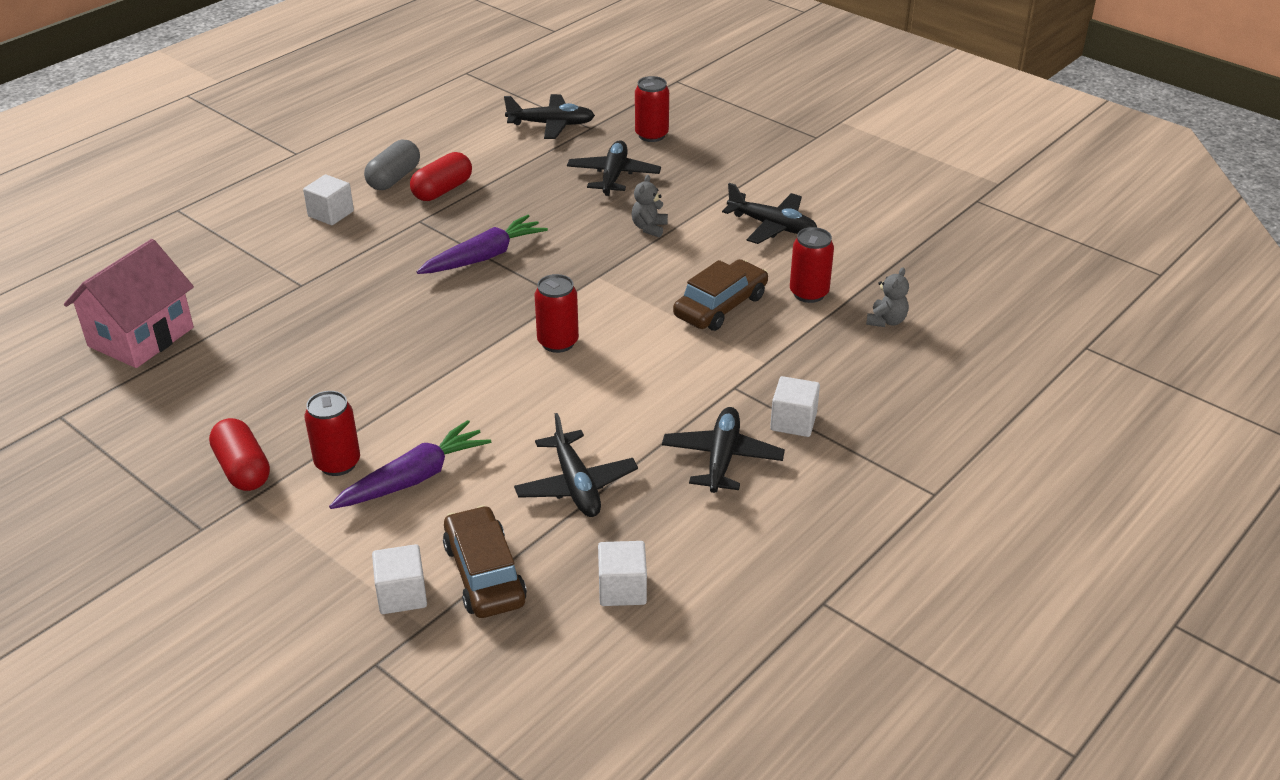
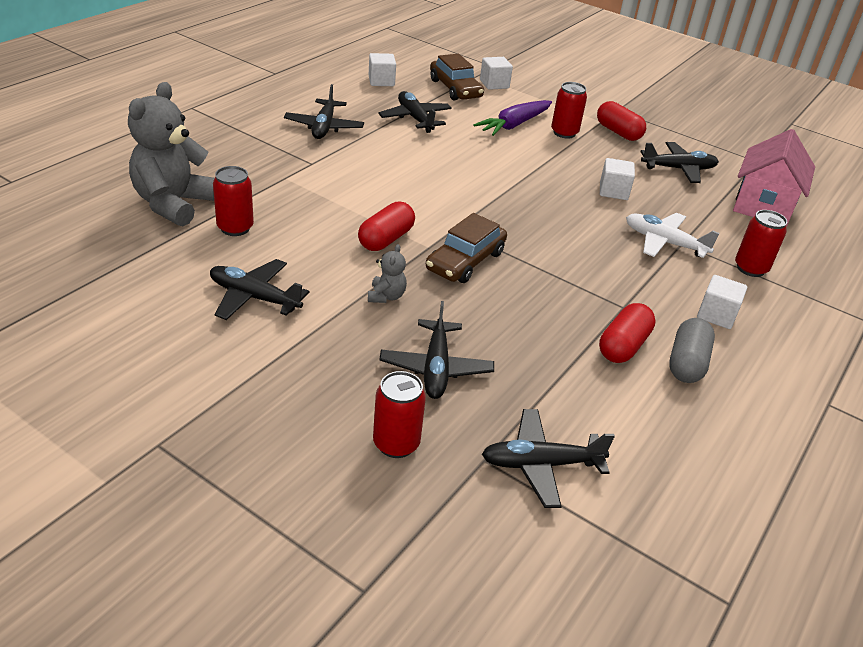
camera: 170 degrees right, 0 degrees up
purple carrot [417,215,548,274] -> none
red can [535,274,579,353] -> red can moved to [735,210,787,277]
brown car [673,259,768,331] -> brown car moved to [426,213,507,283]
white cube [770,376,820,437] -> white cube moved to [600,158,635,200]
grey teddy bear [866,268,909,327] -> grey teddy bear [128,82,215,226], size x2.29
none -> red capsule [358,201,415,251]
none -> white plane [626,213,720,258]
none -> black plane [640,142,719,183]

